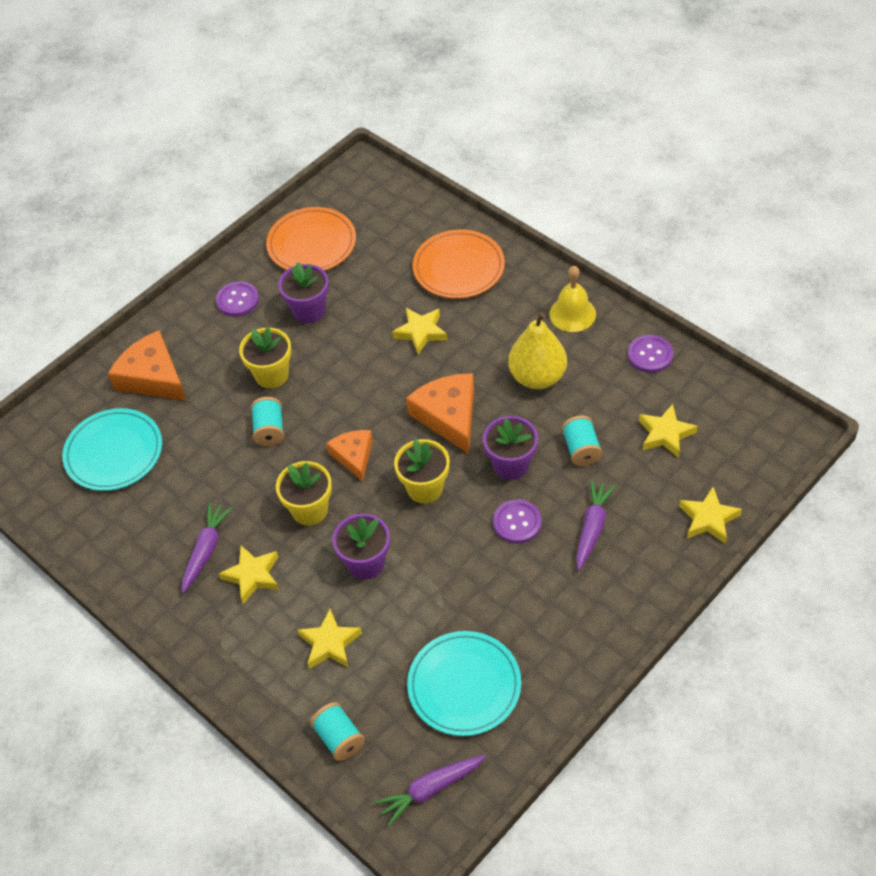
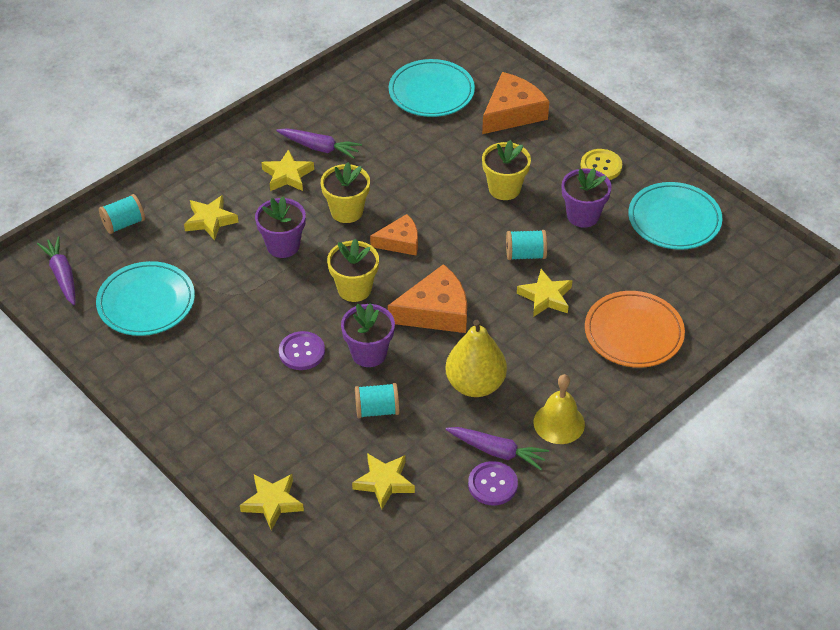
camera: 90 degrees right, 5 degrees down
purple button [216,281,259,317] -> yellow button [581,149,622,180]
turquoise spool [251,397,284,446] -> turquoise spool moved to [506,230,547,260]
orange plate [266,207,356,271] -> turquoise plate [628,182,723,250]
purple carrot [576,480,616,571] -> purple carrot moved to [446,427,549,470]

